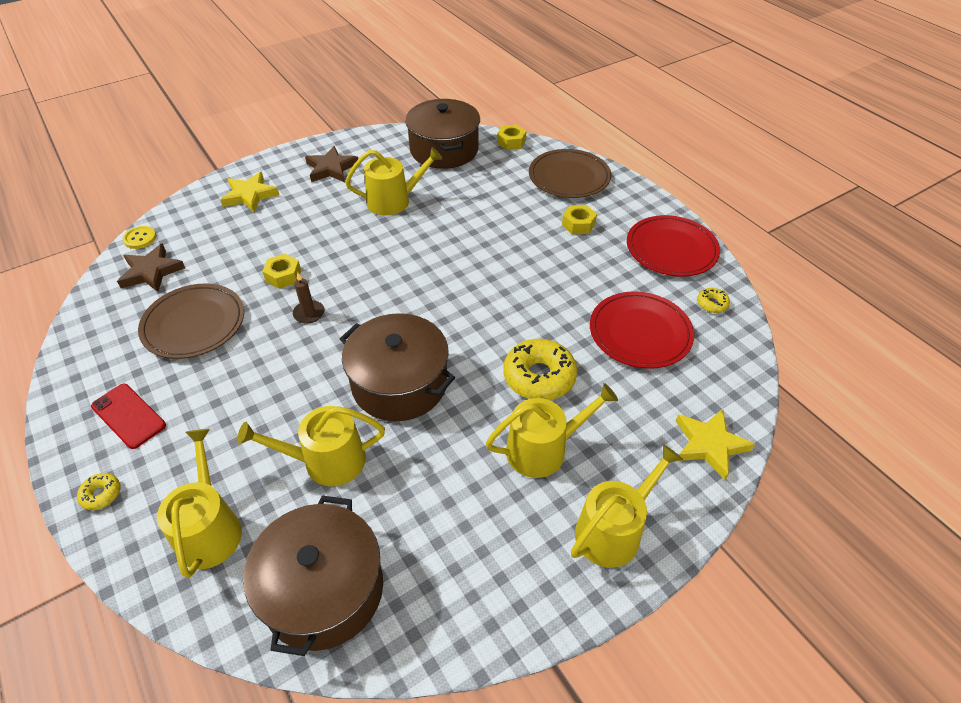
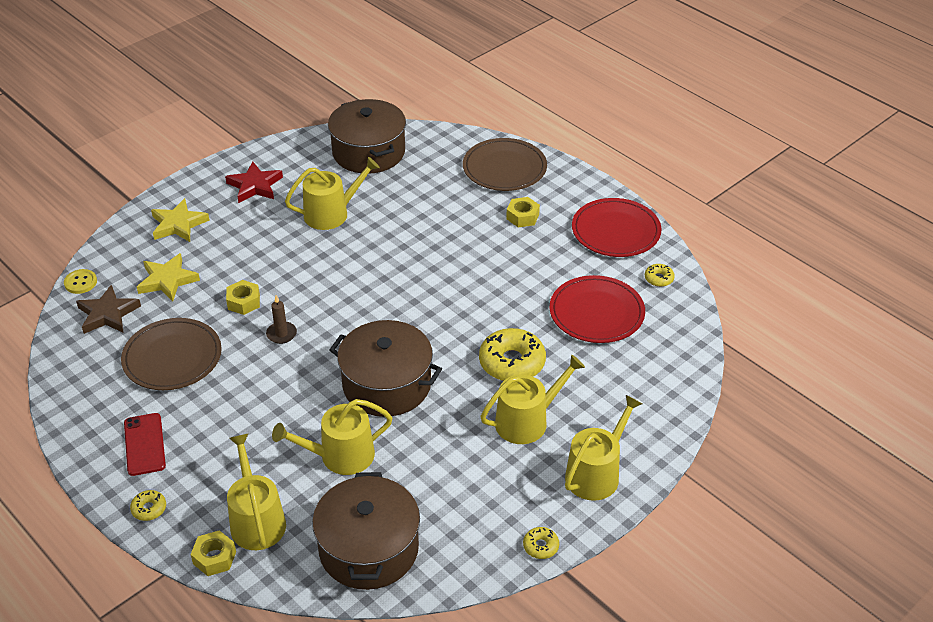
camera: 10 degrees left, 5 degrees down
red phone [91,384,166,449] -> red phone turned 45 degrees clockwise [124,413,166,476]
brown star [305,146,358,182] -> red star [225,162,283,203]
yellow nut [497,125,526,150] -> yellow nut moved to [191,530,236,576]
yellow star [676,409,755,480] -> yellow star moved to [137,253,200,302]
none -> yellow donut [523,527,559,559]

